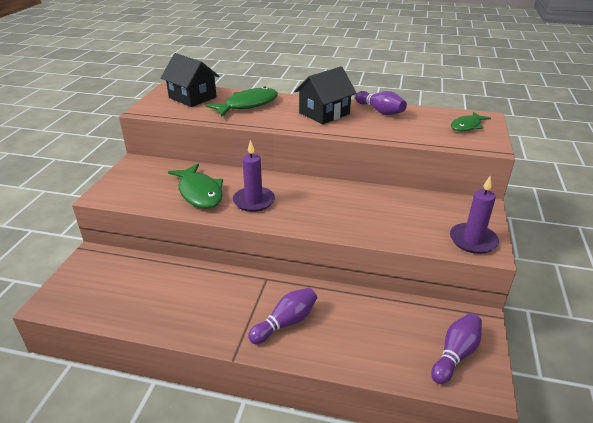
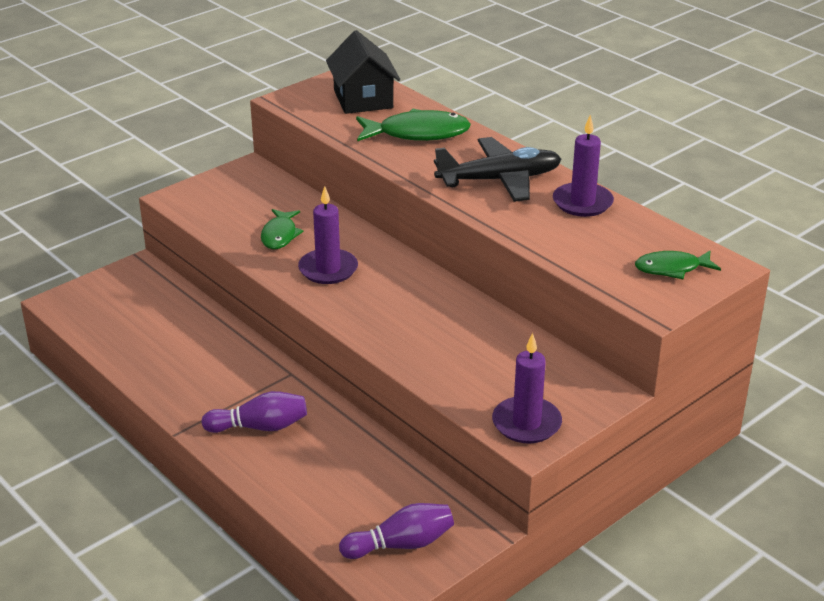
camera: 35 degrees right, 0 degrees up
green fish [168,164,223,209] -> green fish [261,209,304,249], size x0.62
black house [294,66,356,124] -> black plane [434,137,561,202]
purple bowling pin [355,91,407,115] -> purple candle [553,115,614,217]

